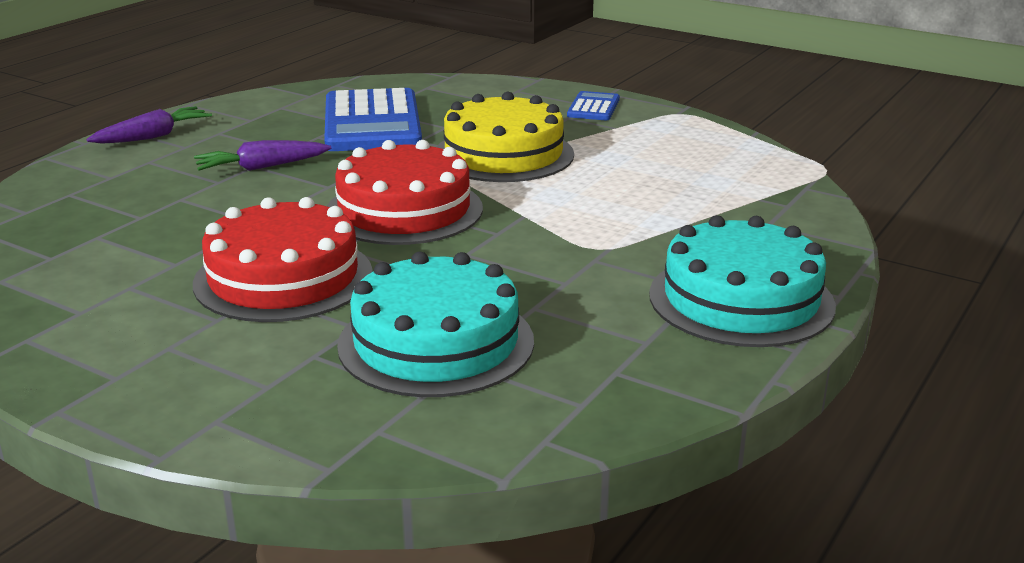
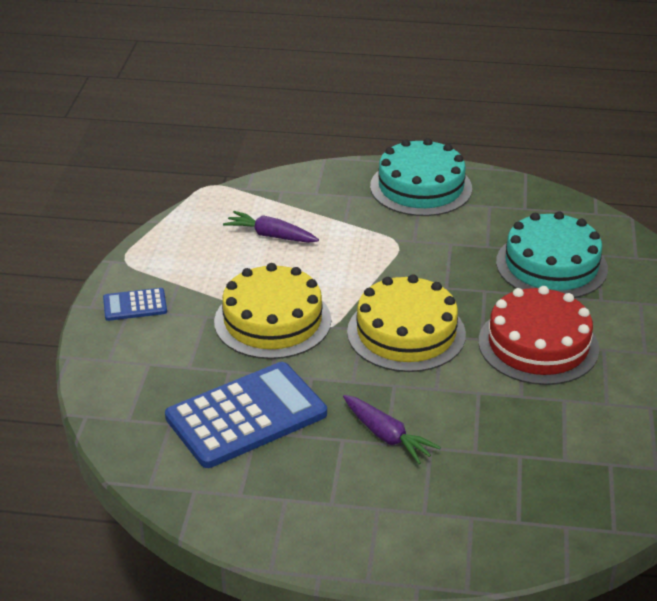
camera: 115 degrees left, 10 degrees up
purple carrot [86,106,212,144] -> purple carrot moved to [223,211,319,243]
red cake [327,140,483,245] -> yellow cake [347,274,466,372]

